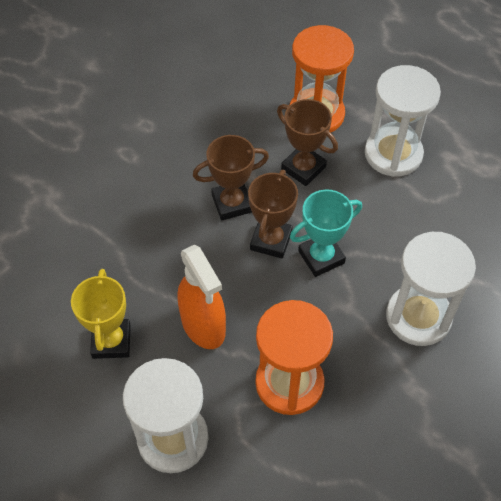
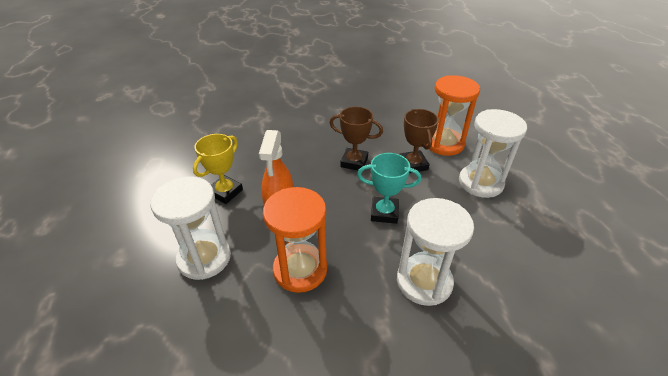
camera: 35 degrees right, 15 degrees down
brown trophy [248,170,298,259] -> none

